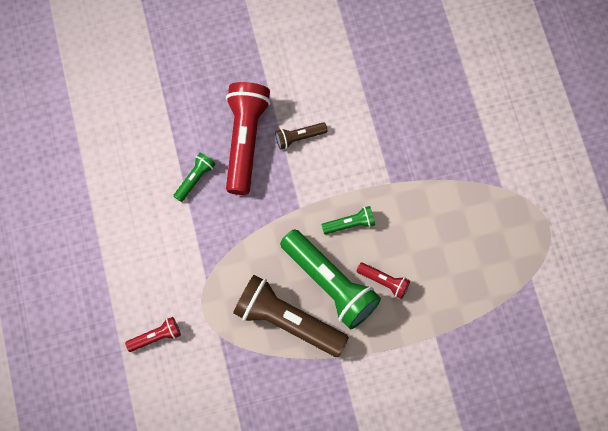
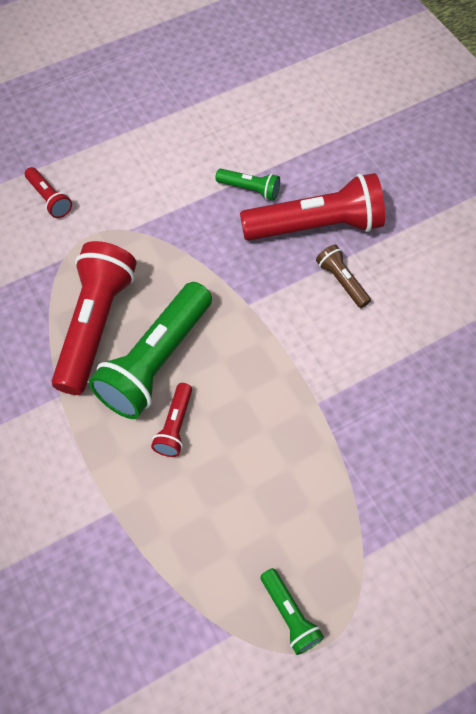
camera: 75 degrees right, 10 degrees down
brown flashlight [233,275,349,357] -> red flashlight [52,241,137,395]
green flashlight [321,206,375,234] -> green flashlight moved to [260,568,324,655]

